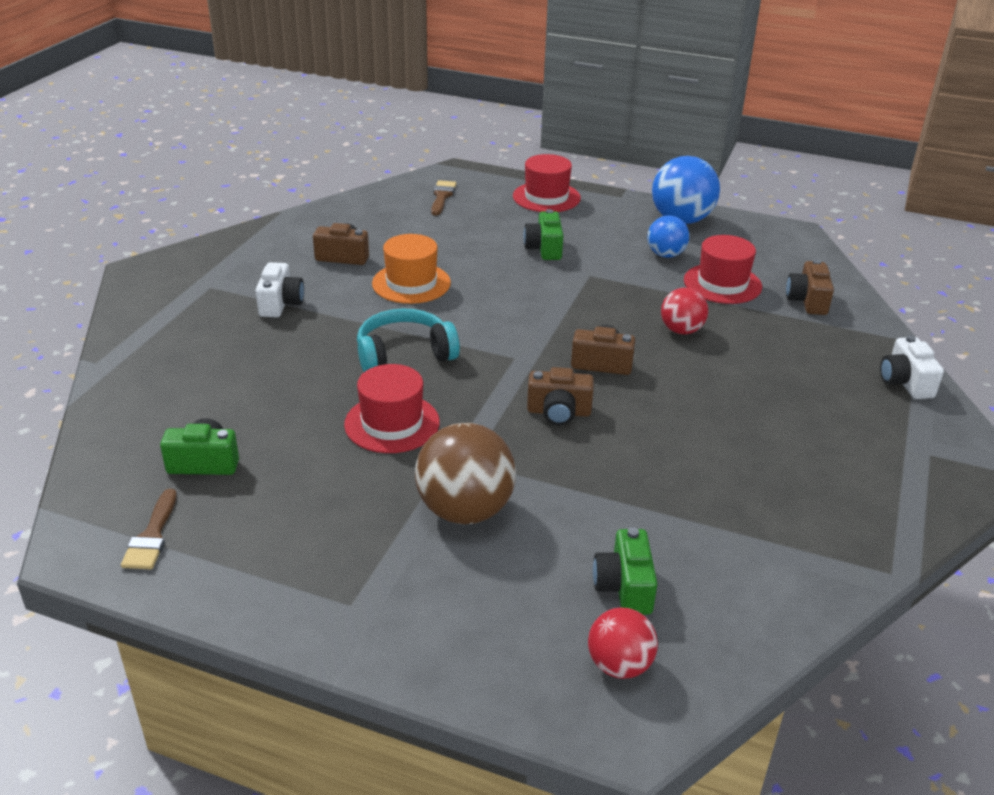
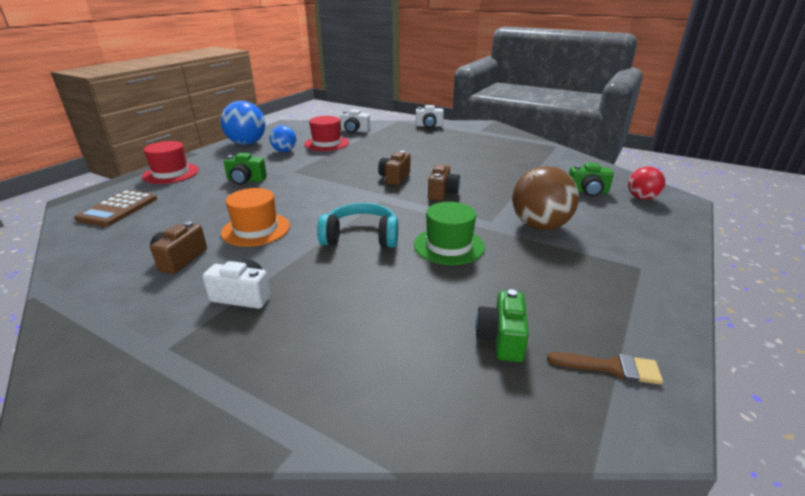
camera: 80 degrees left, 5 degrees down
red hat [344,364,440,453] -> green hat [414,202,485,265]
turquoise headphones [357,309,460,372] -> turquoise headphones turned 105 degrees clockwise [317,203,398,248]
brown brush [431,180,457,216] -> brown calculator [74,190,157,227]
red ball [661,287,708,334] -> none
brown camera [786,259,834,315] -> white camera [340,109,370,133]

